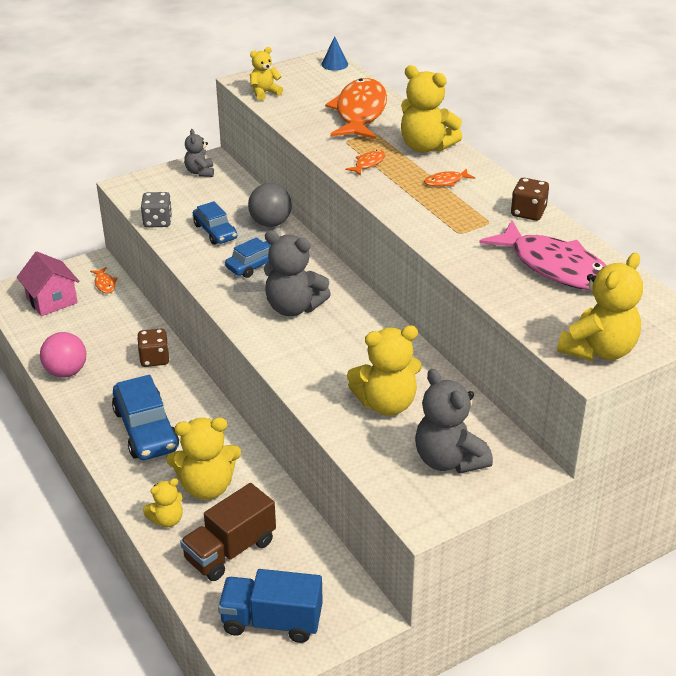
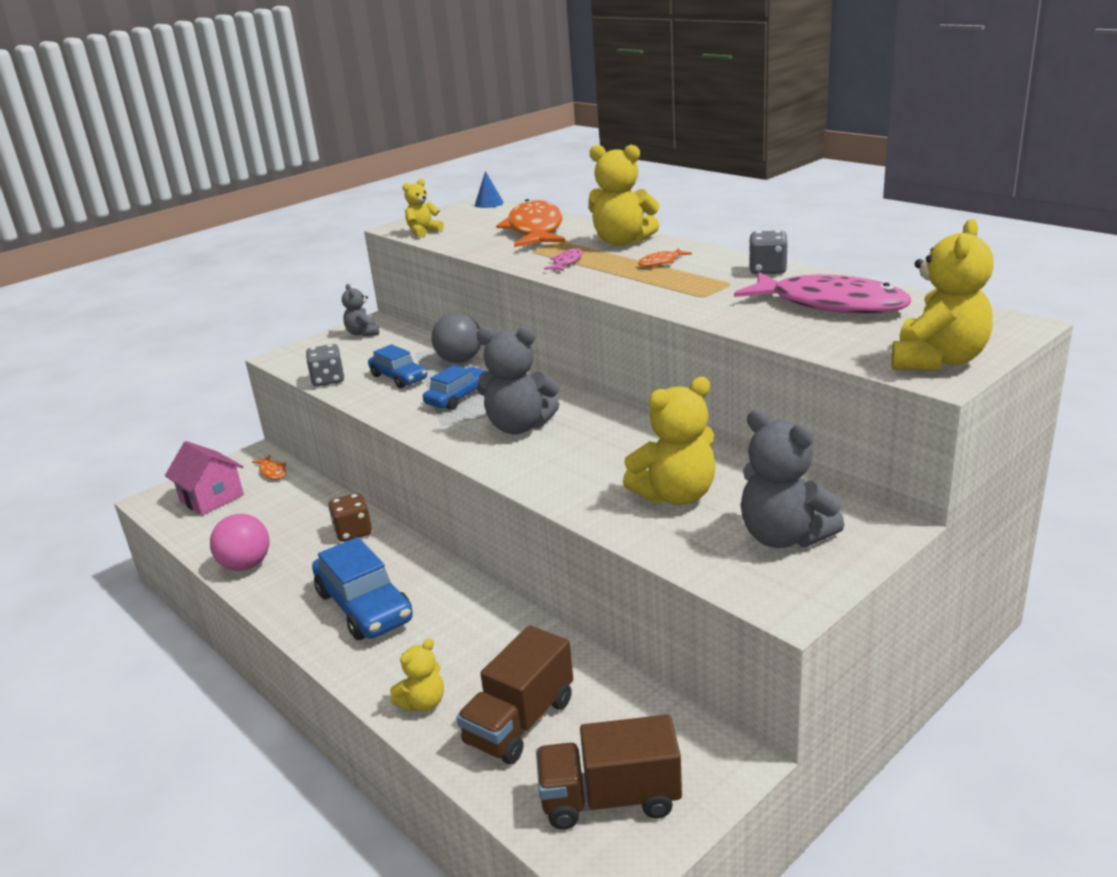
camera: 10 degrees left, 10 degrees down
yellow teddy bear [167,417,241,500] -> none
blue truck [218,569,323,643] -> brown truck [536,714,682,830]
orange fish [345,150,385,176] -> pink fish [544,248,583,271]
brown dice [511,178,549,221] -> grey dice [749,230,787,274]

